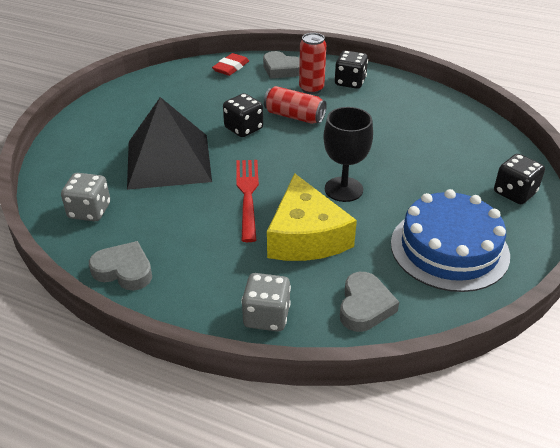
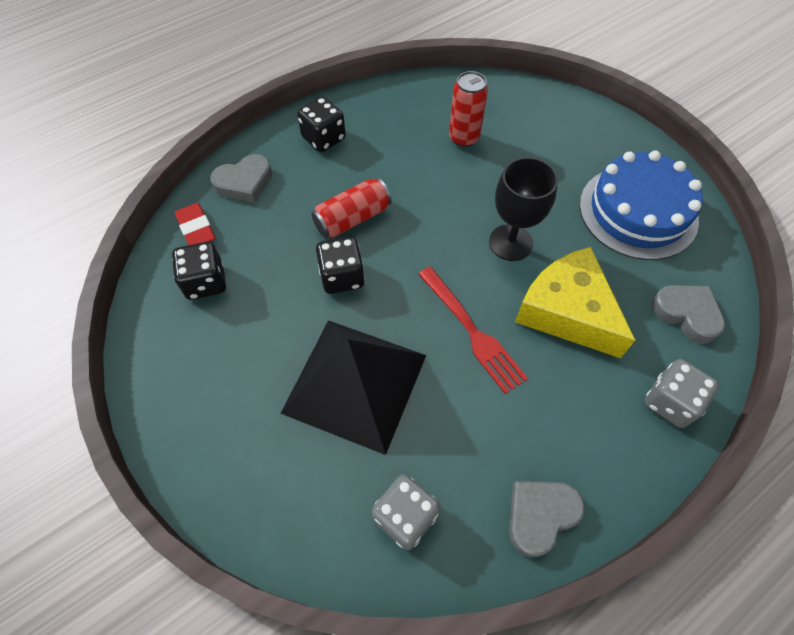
camera: 60 degrees left, 20 degrees up
red fork [236,160,259,242] -> red fork turned 150 degrees counterclockwise [418,267,528,394]
yellow cheese [267,174,357,261] -> yellow cheese turned 150 degrees counterclockwise [515,247,635,358]
red can [299,33,326,94] -> red can moved to [449,71,488,147]
black dice [494,154,545,204] -> black dice moved to [172,242,226,300]

